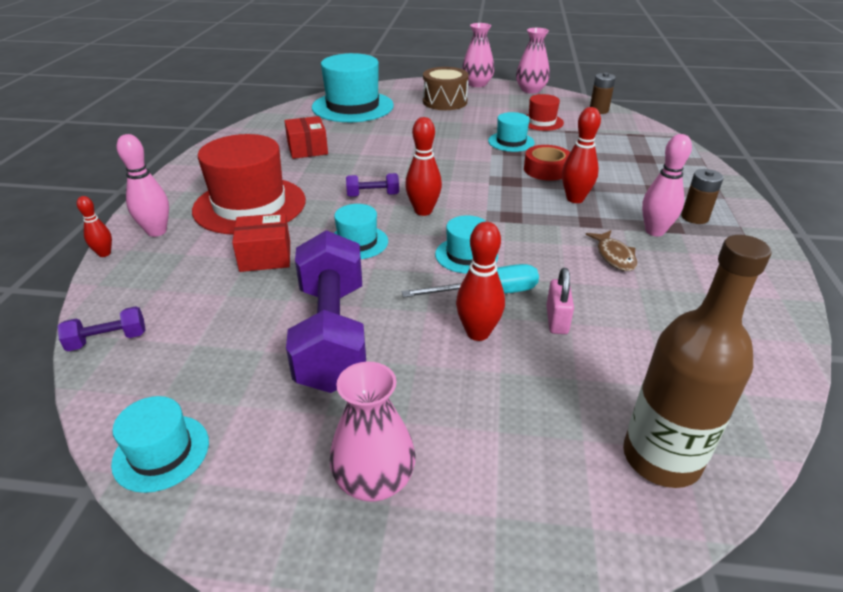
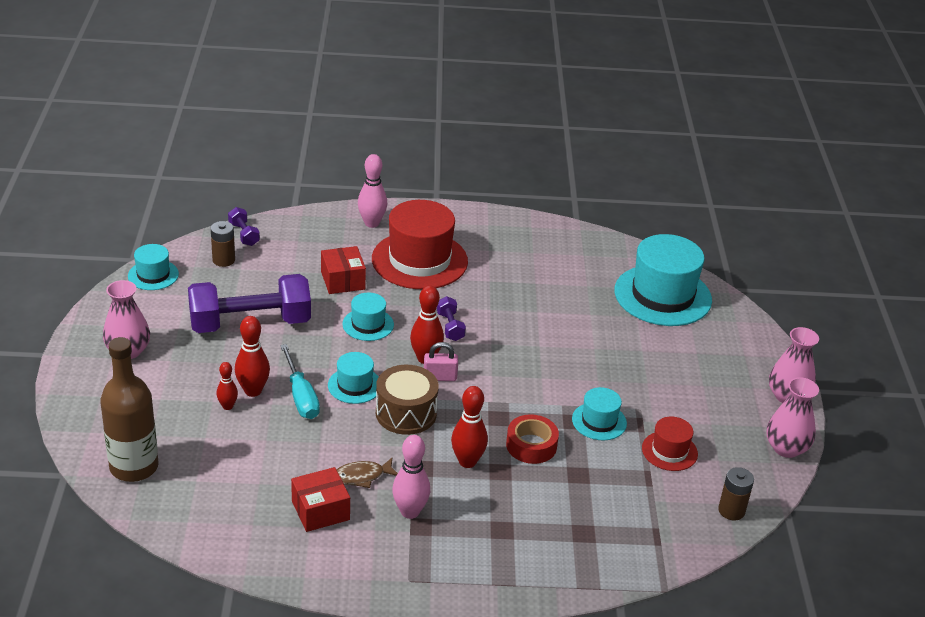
camera: 80 degrees right, 0 degrees up
red bowling pin [77,196,112,257] -> red bowling pin moved to [217,362,238,410]
red box [284,116,328,159] -> red box moved to [291,467,350,532]
brown drum [423,67,469,110] -> brown drum moved to [376,365,439,435]
pink padlock [546,268,574,334] -> pink padlock moved to [424,342,458,381]
brown battery [681,169,724,224] -> brown battery moved to [211,221,235,267]

